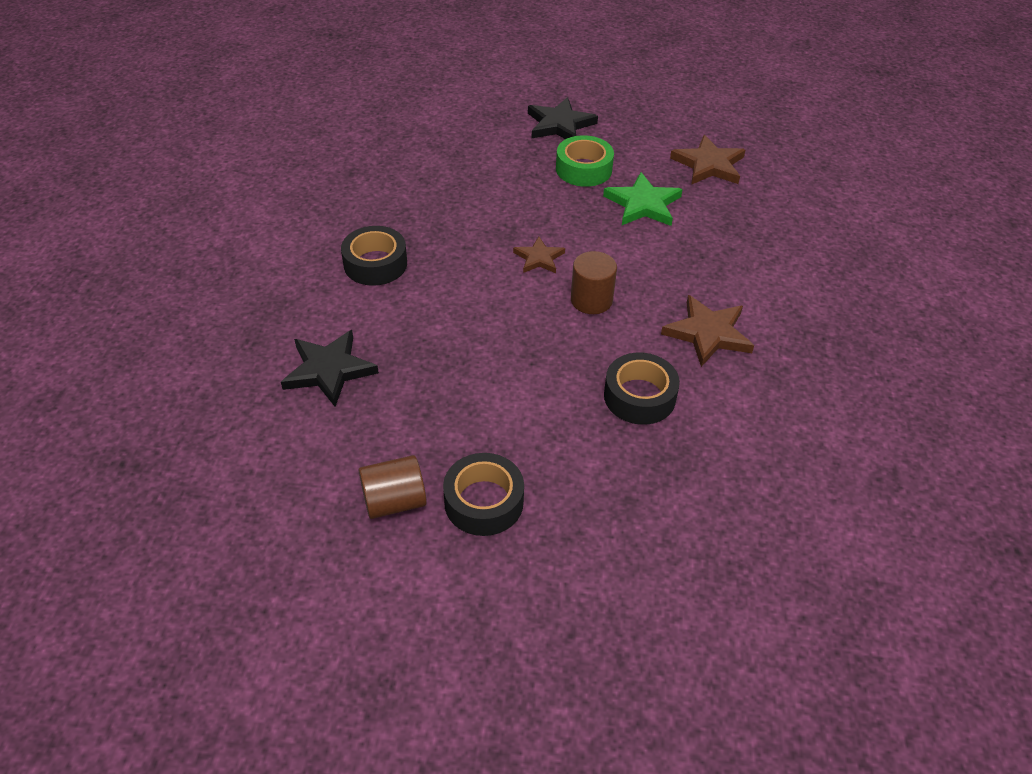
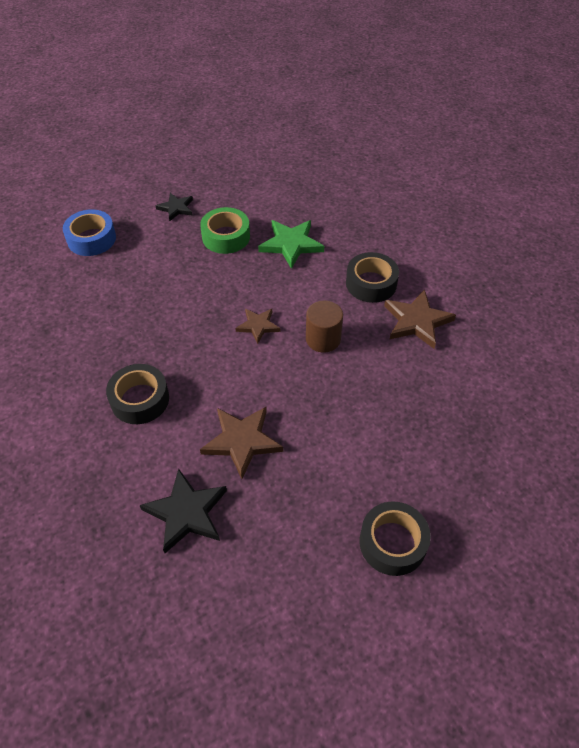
camera: 35 degrees left, 5 degrees up
brown cylinder [359,455,427,519] -> none
black star [528,97,598,139] -> black star [156,193,193,221], size x0.62
black tape [604,352,680,425] -> black tape moved to [346,252,399,303]
brown star [670,135,745,185] -> brown star moved to [200,407,283,479]
none -> blue tape [63,209,116,256]

